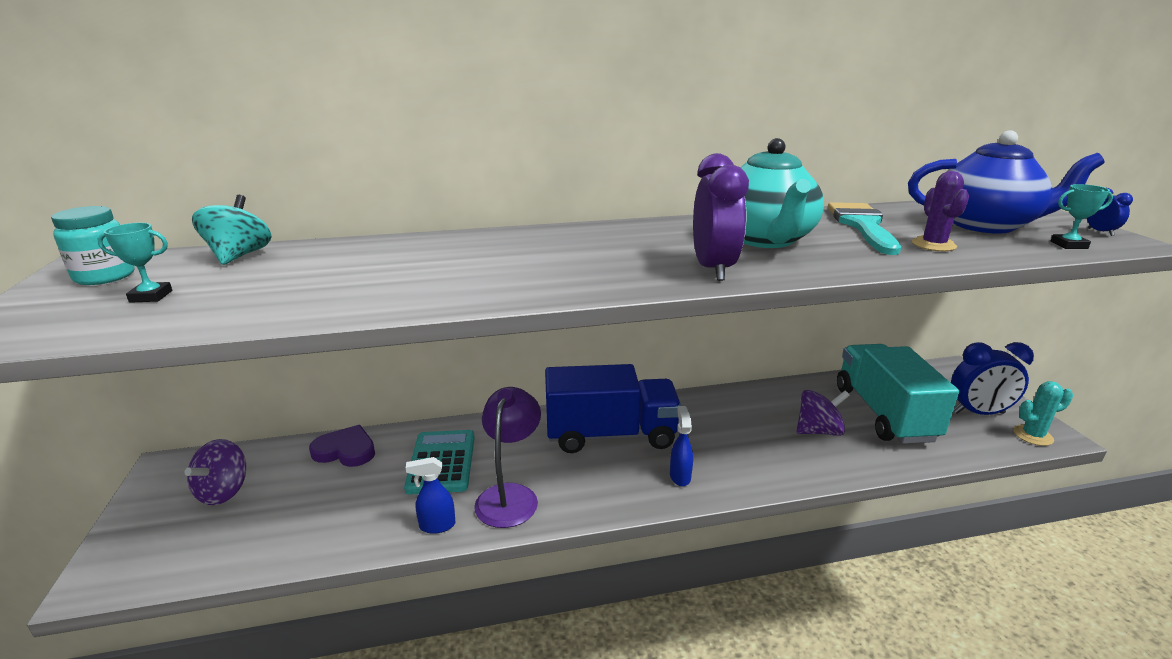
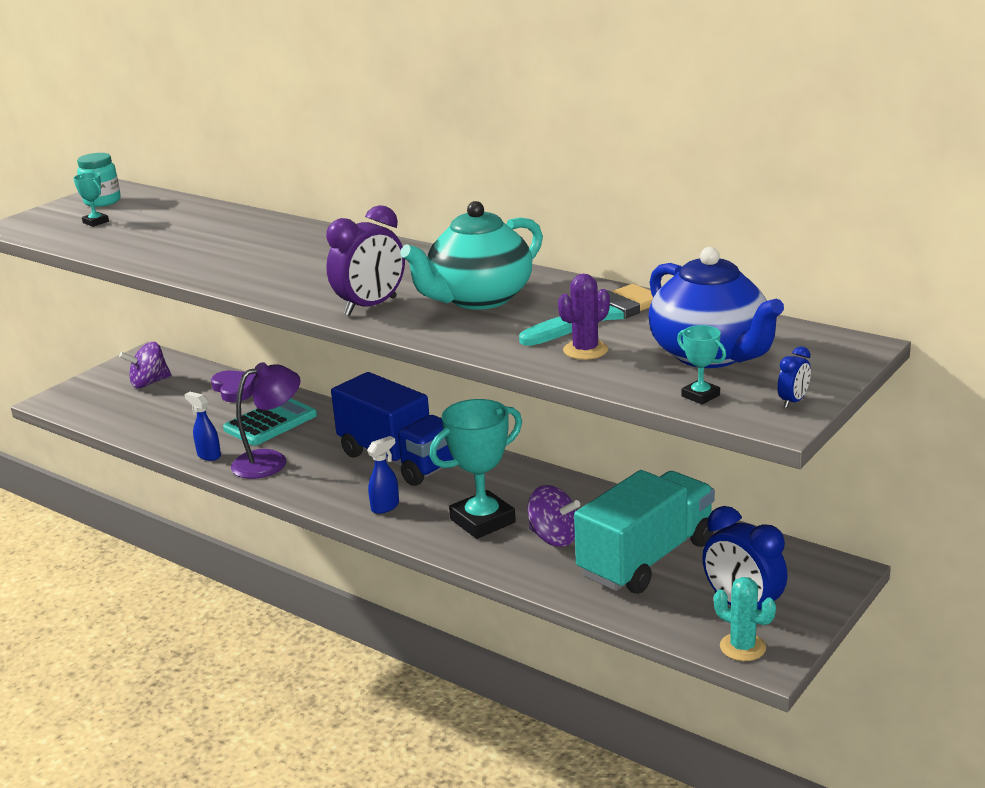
camera: 50 degrees right, 0 degrees up
turquoise spinning top [192,195,272,265] -> none
none -> turquoise trophy [430,399,522,539]

